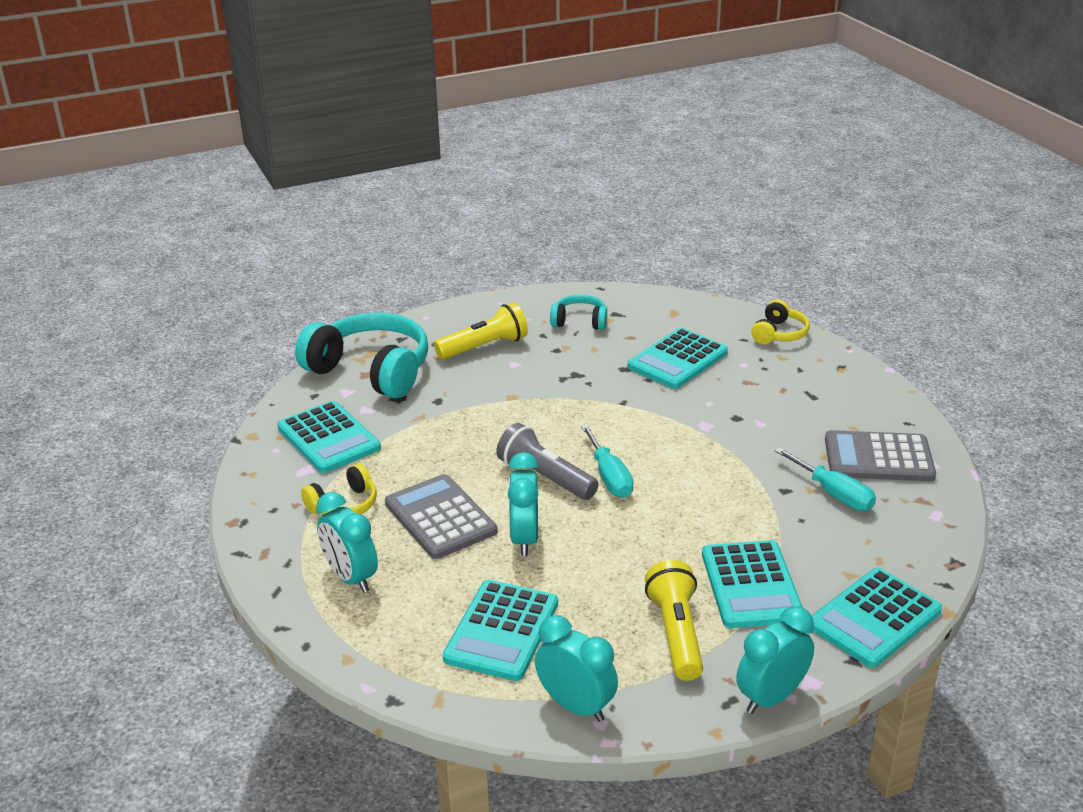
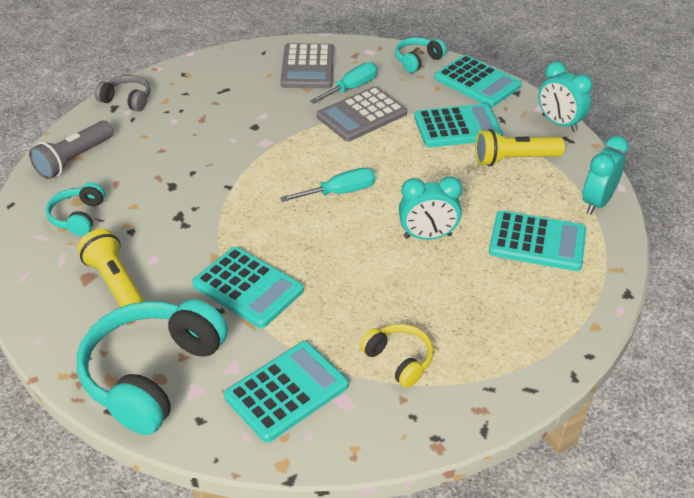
camera: 95 degrees left, 10 degrees up
turquoise clock [316,492,378,593] -> none
grey calculator [385,474,497,559] -> grey calculator moved to [317,86,407,141]
grey flashlight [496,423,599,500] -> grey flashlight moved to [29,121,113,179]
turquoise calculator [628,328,728,389] -> turquoise calculator moved to [192,247,304,328]
yellow headphones [751,299,810,344] -> grey headphones [95,75,150,112]
none -> turquoise headphones [395,37,446,73]

